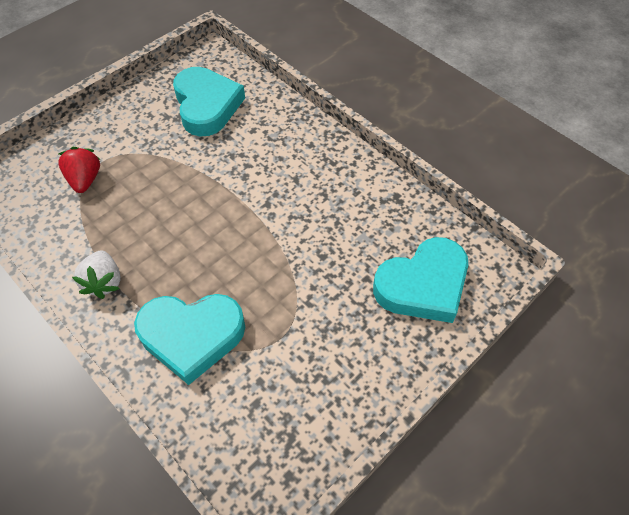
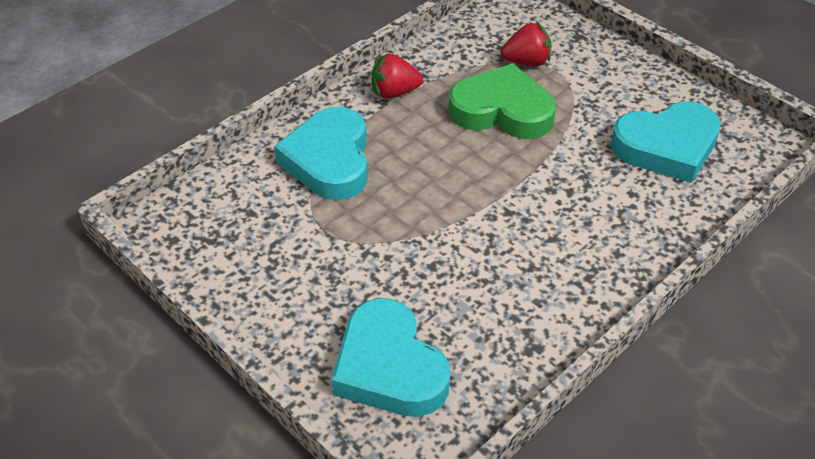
camera: 90 degrees right, 10 degrees down
white strawberry [72,250,121,299] -> red strawberry [371,54,423,99]
none -> green heart [448,63,556,139]

